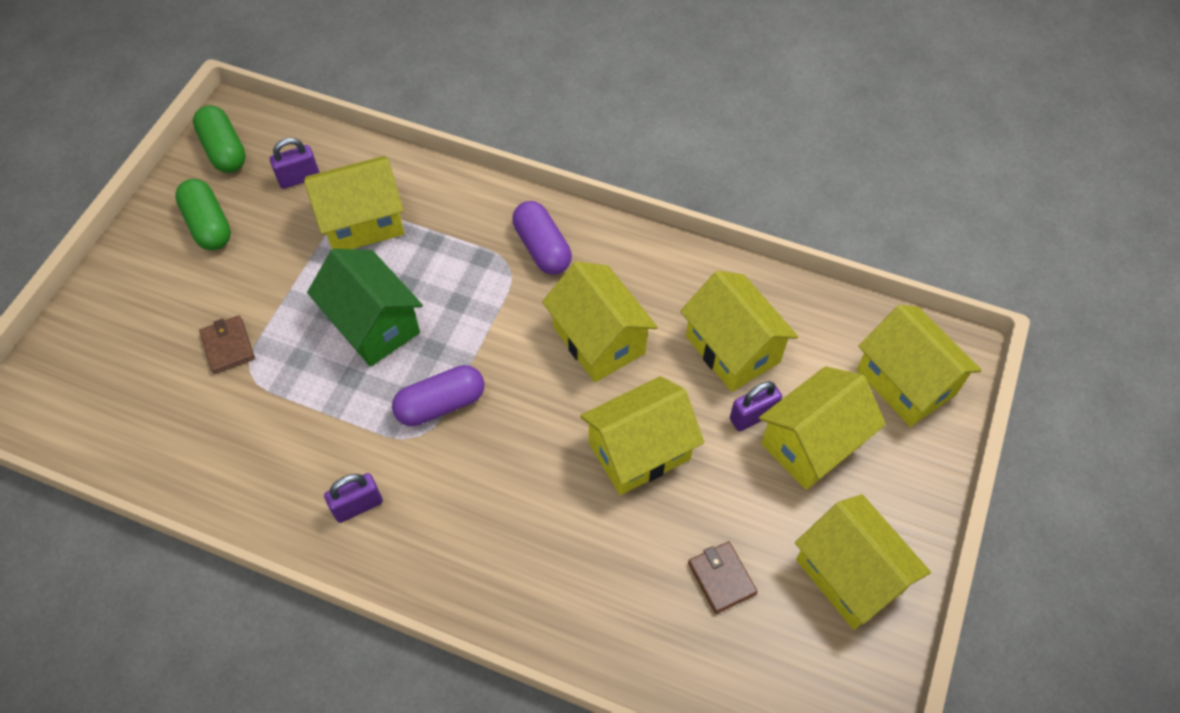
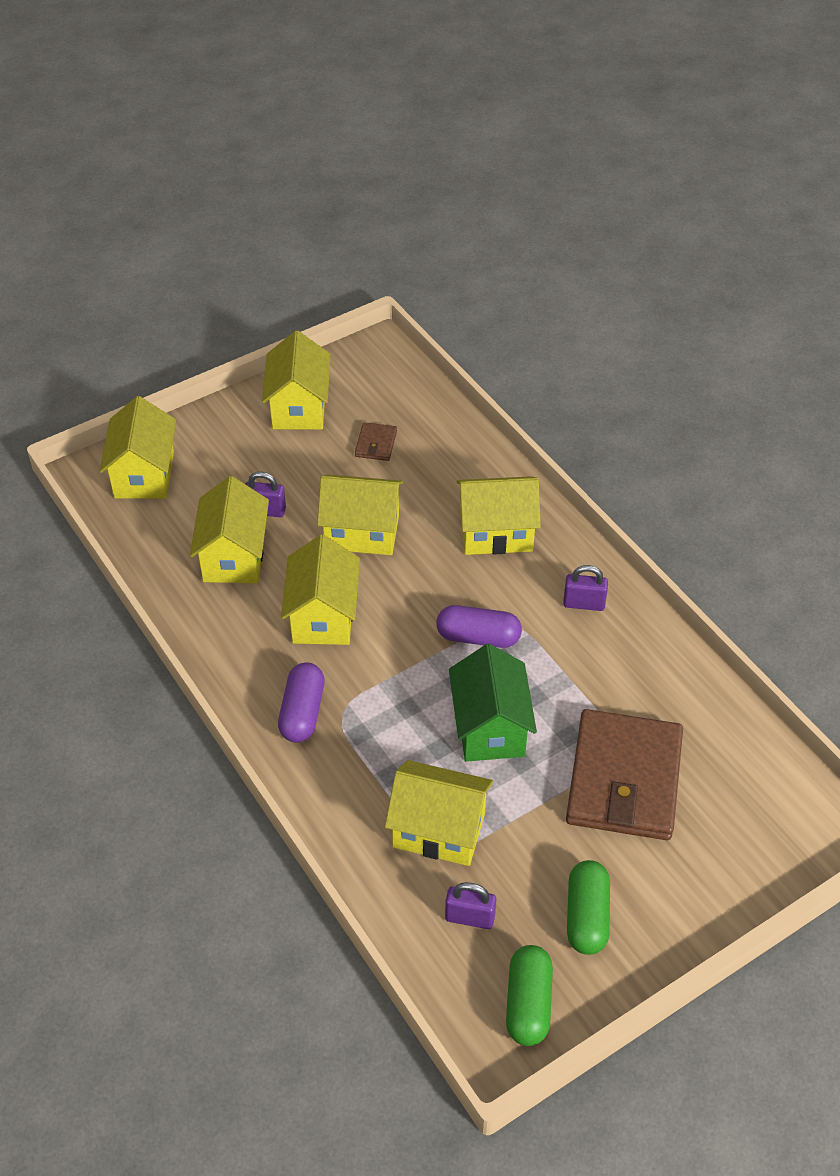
camera: 145 degrees left, 10 degrees down
brown wallet [199,316,255,374] -> brown wallet [566,709,683,840], size x2.44
yellow house [759,366,886,490] -> yellow house moved to [457,476,541,555]

